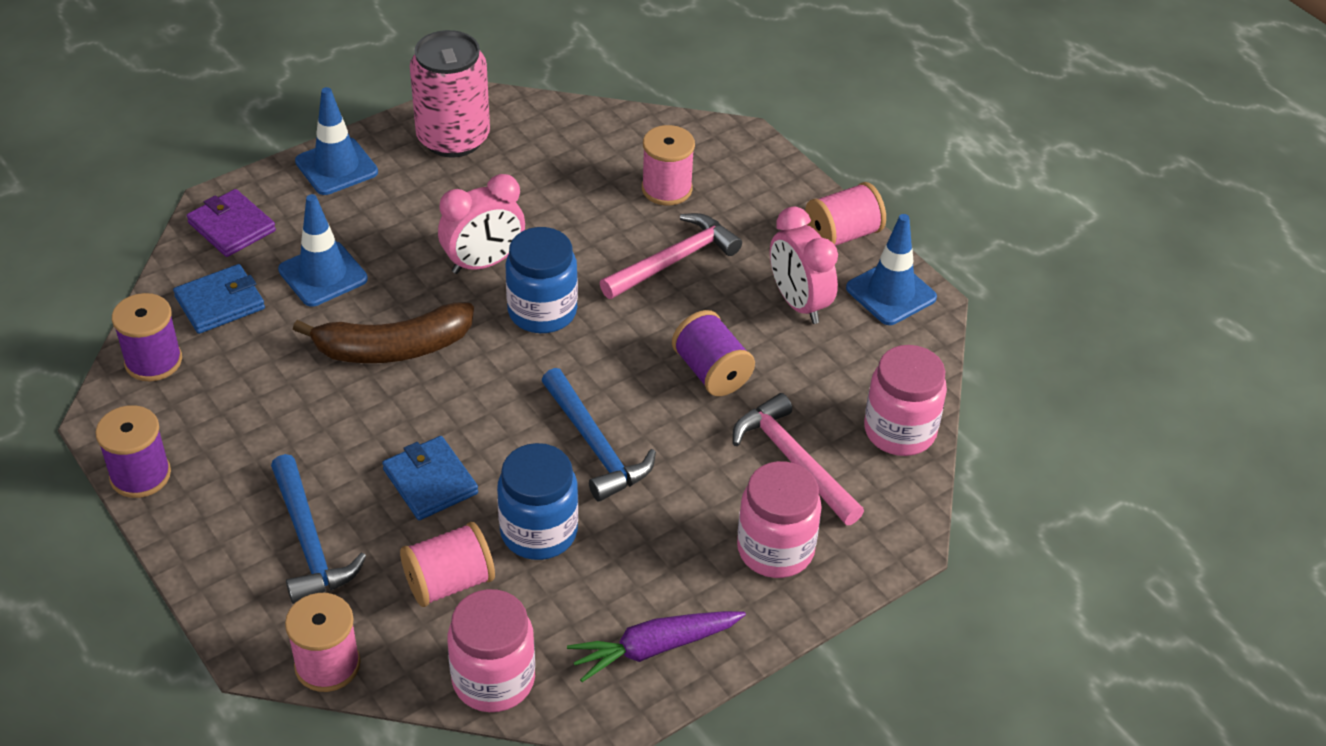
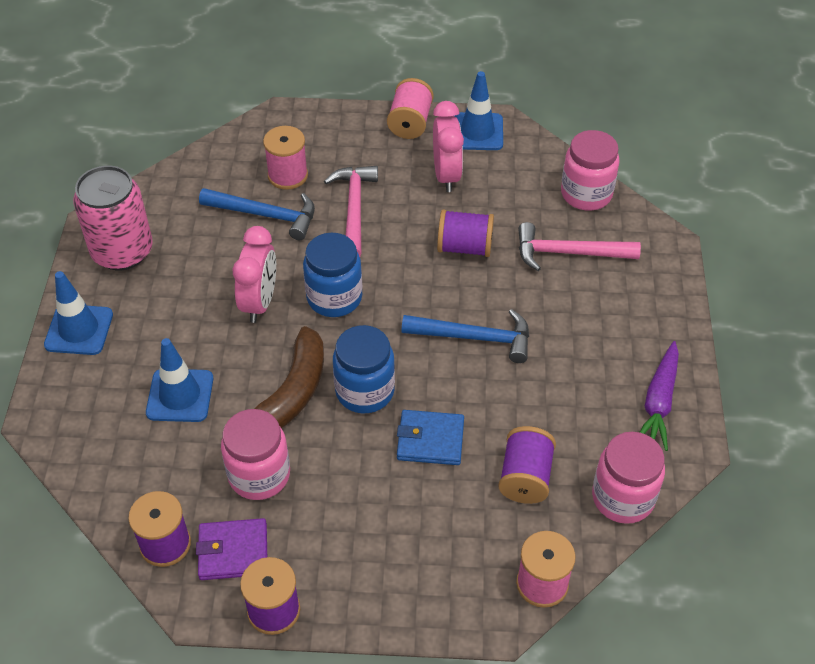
camera: 50 degrees left, 5 degrees up
blue wallet [173,264,265,334] -> none
purple wallet [187,189,276,257] -> purple wallet moved to [196,518,267,580]
blue hammer [271,454,366,604] -> blue hammer moved to [199,188,315,240]
pink spool [400,522,495,607] -> purple spool [498,426,556,504]
blue jar [497,443,578,560] -> blue jar moved to [333,325,395,413]
pink jar [737,461,822,578] -> pink jar moved to [221,409,290,500]
pink clock [770,206,838,324] -> pink clock turned 105 degrees counterclockwise [433,101,464,192]

